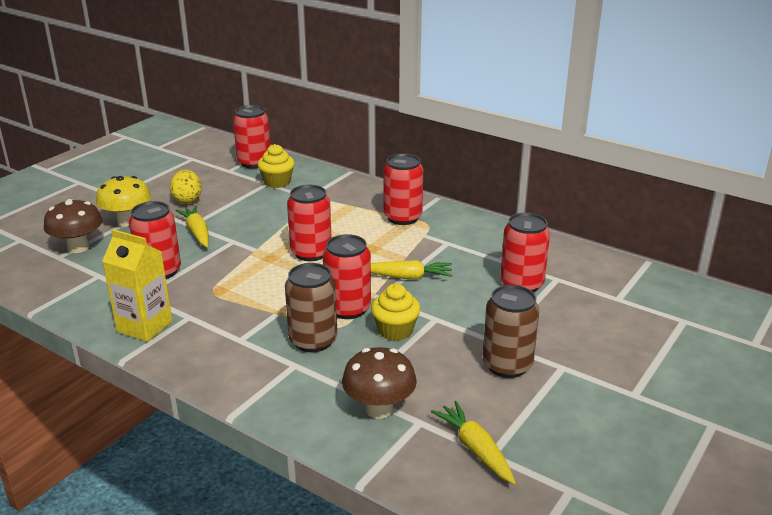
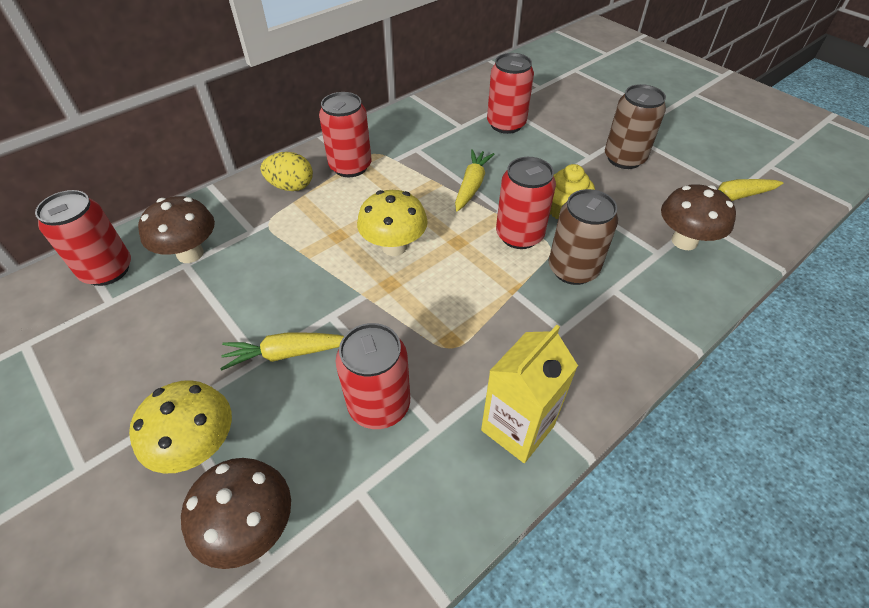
camera: 75 degrees left, 20 degrees up
yellow egg [170,170,202,204] -> yellow egg moved to [261,152,313,191]
yellow cupcake [258,144,295,188] -> brown mushroom [138,196,215,263]
red can [287,185,332,261] -> yellow mushroom [357,190,428,256]

